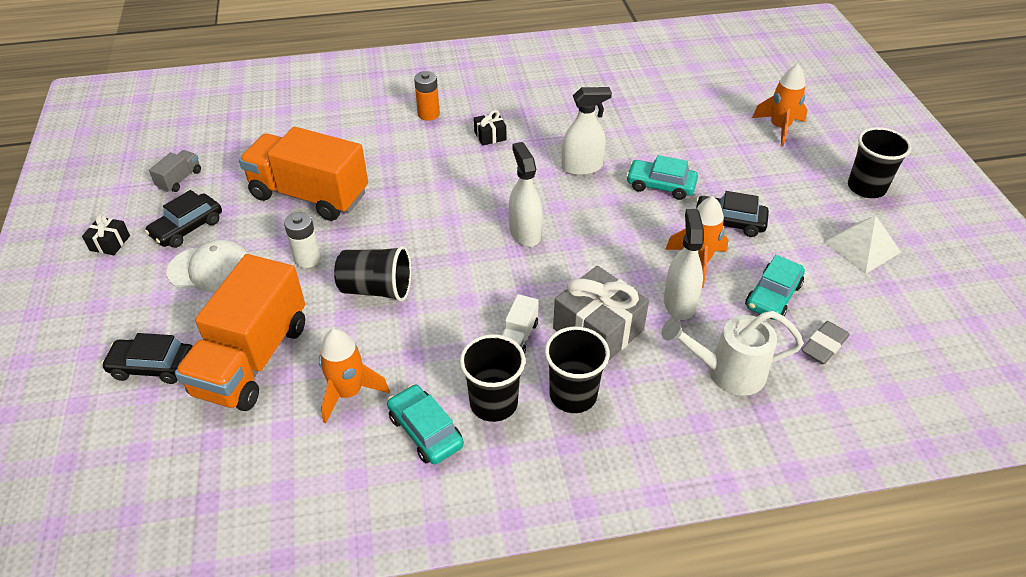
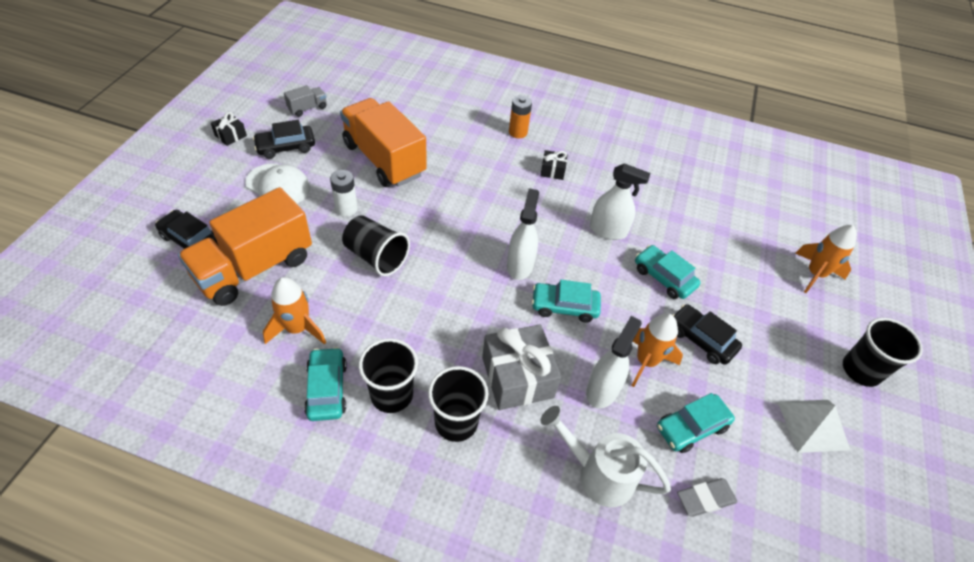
camera: 25 degrees right, 5 degrees up
white truck [502,294,539,354] -> none
none -> turquoise car [532,280,601,323]

